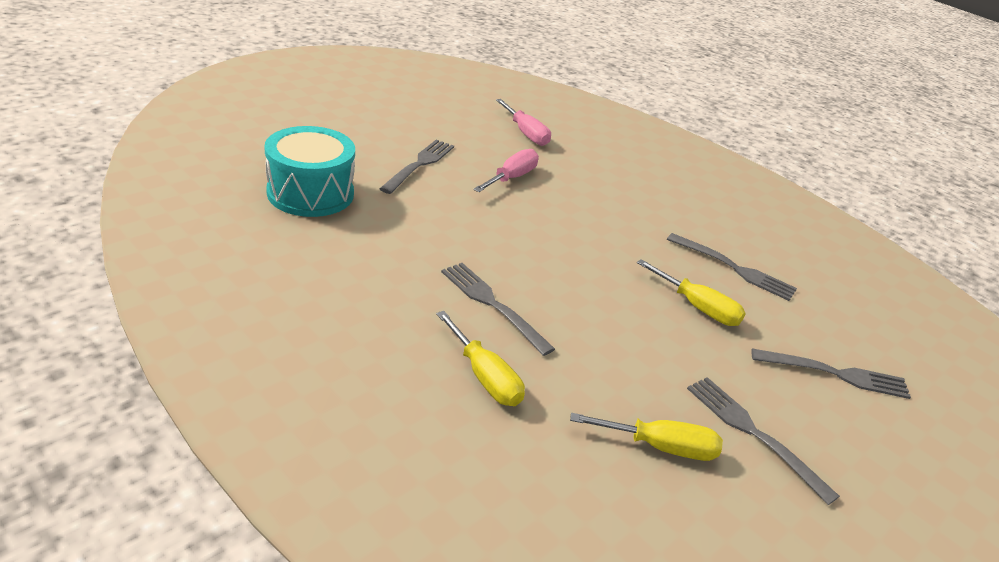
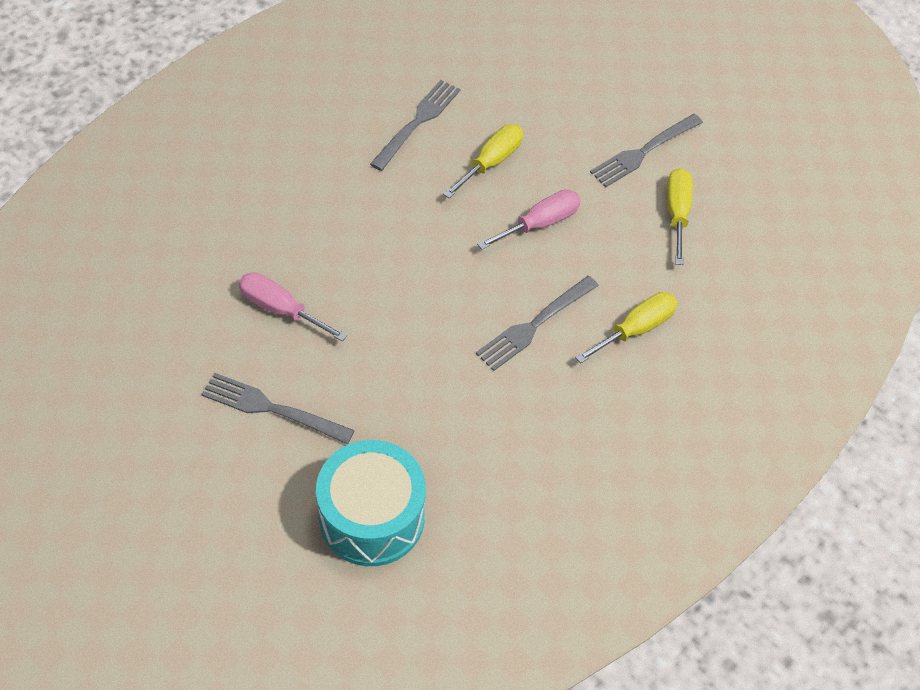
camera: 90 degrees left, 20 degrees up
pink screwdriver [496,99,551,146] -> pink screwdriver moved to [477,190,581,250]
grey fork [751,348,911,399] -> none

